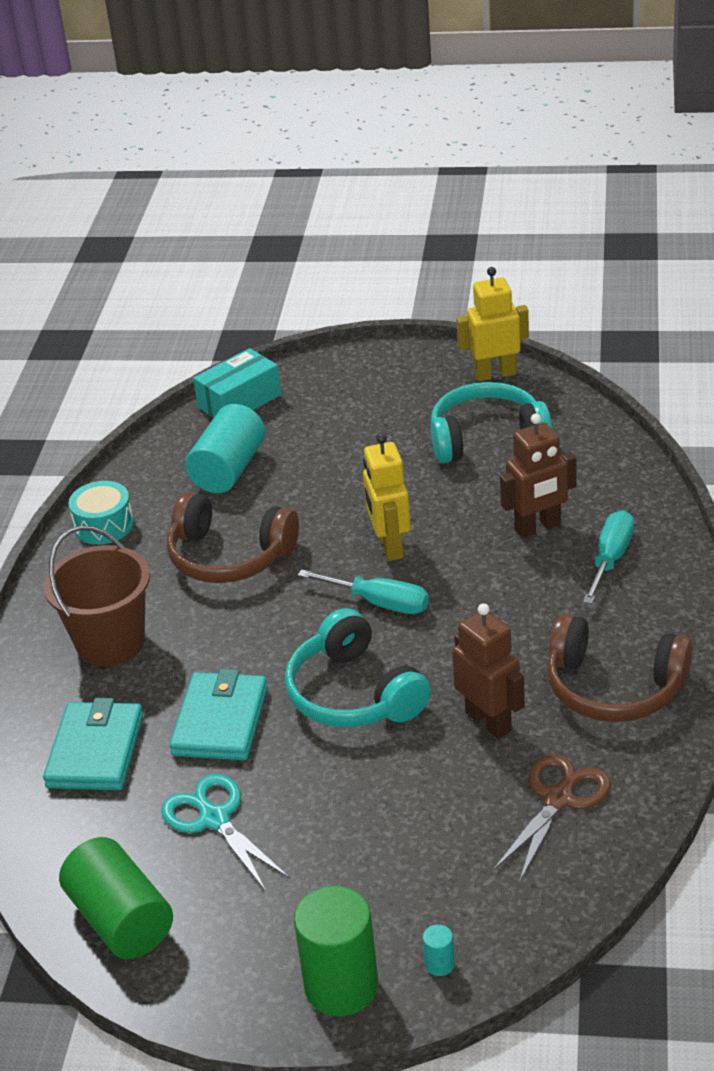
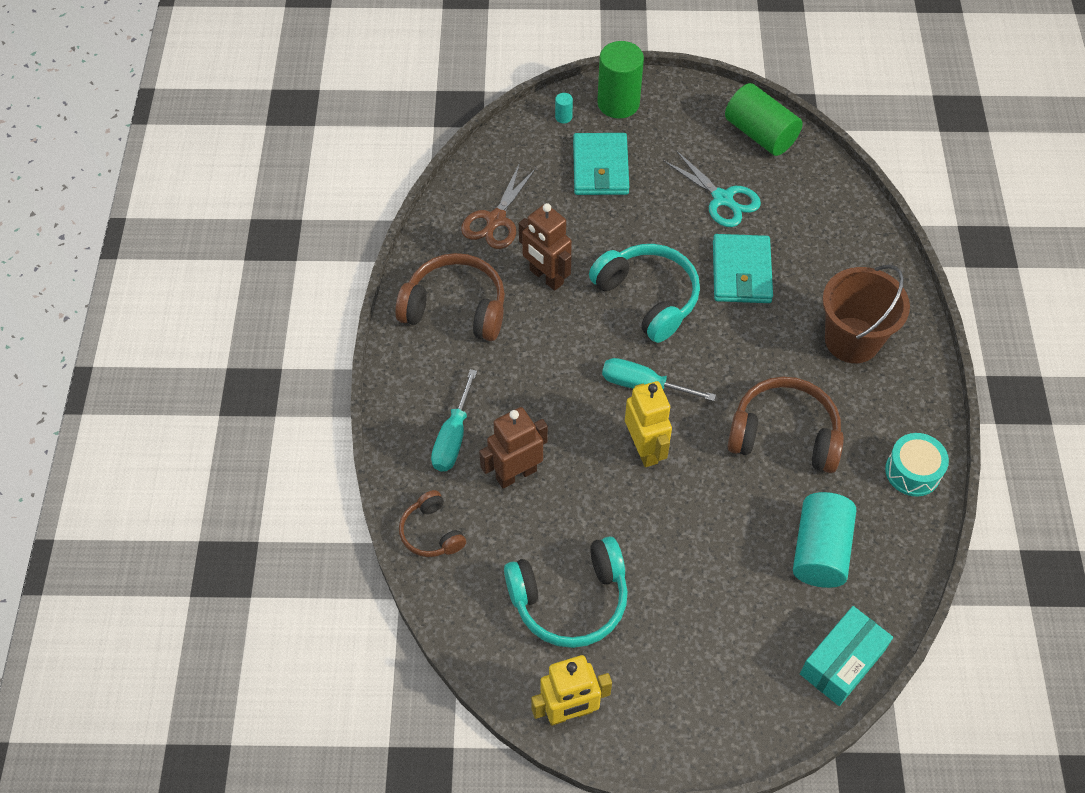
camera: 170 degrees right, 20 degrees up
turquoise wallet [43,698,143,790] -> turquoise wallet moved to [573,133,629,195]
none -> brown headphones [399,490,466,557]

